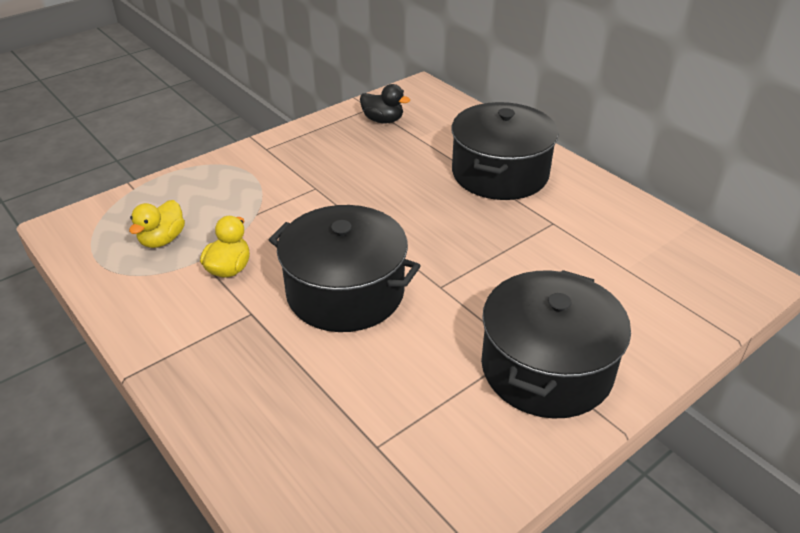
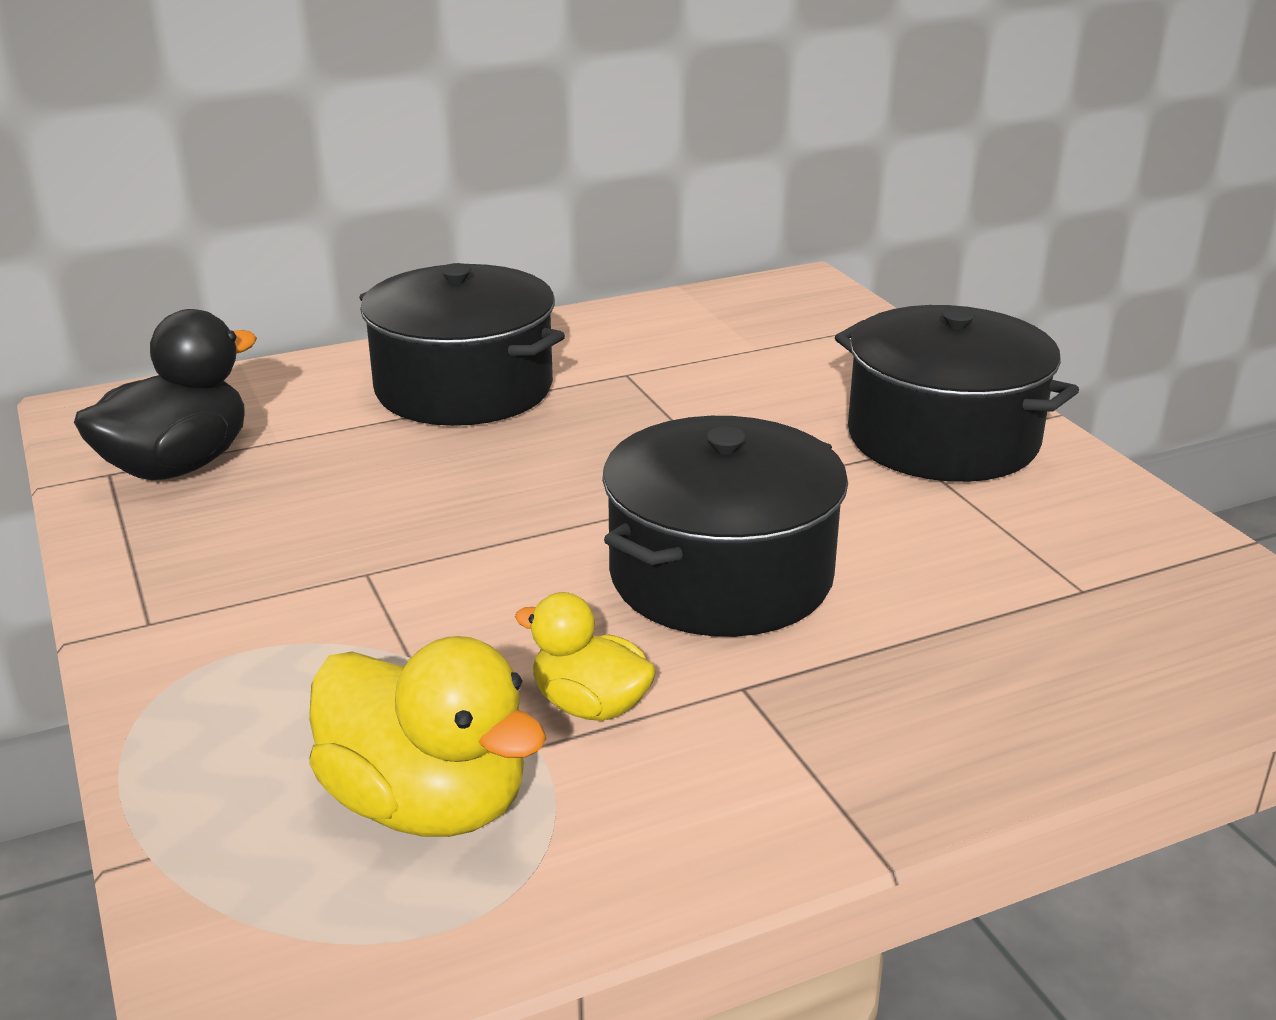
camera: 75 degrees left, 10 degrees down
yellow duck [129,200,185,248] -> yellow duck [309,636,546,837], size x1.66
black duck [360,84,410,124] -> black duck [74,309,257,480], size x1.66

